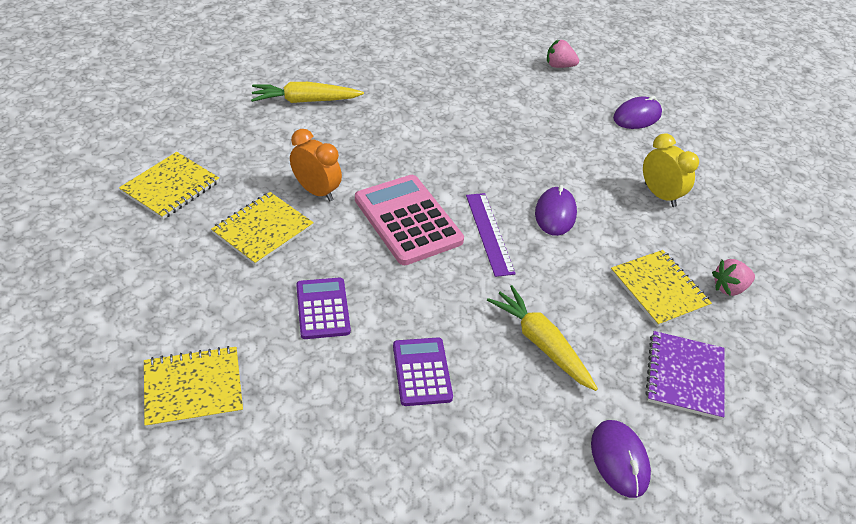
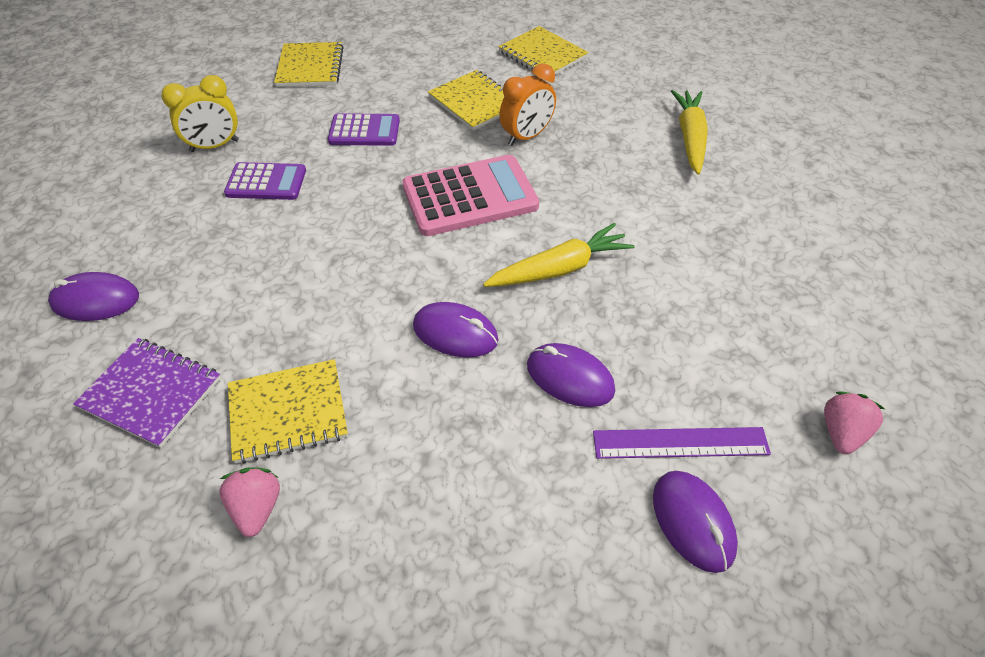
camera: 105 degrees right, 5 degrees up
purple ruler [466,193,516,277] -> purple ruler moved to [593,427,771,459]
yellow carrot [487,285,598,391] -> yellow carrot moved to [483,223,635,287]
yellow clock [643,133,699,207] -> yellow clock moved to [162,75,239,152]
none -> purple mouse [527,343,615,407]

